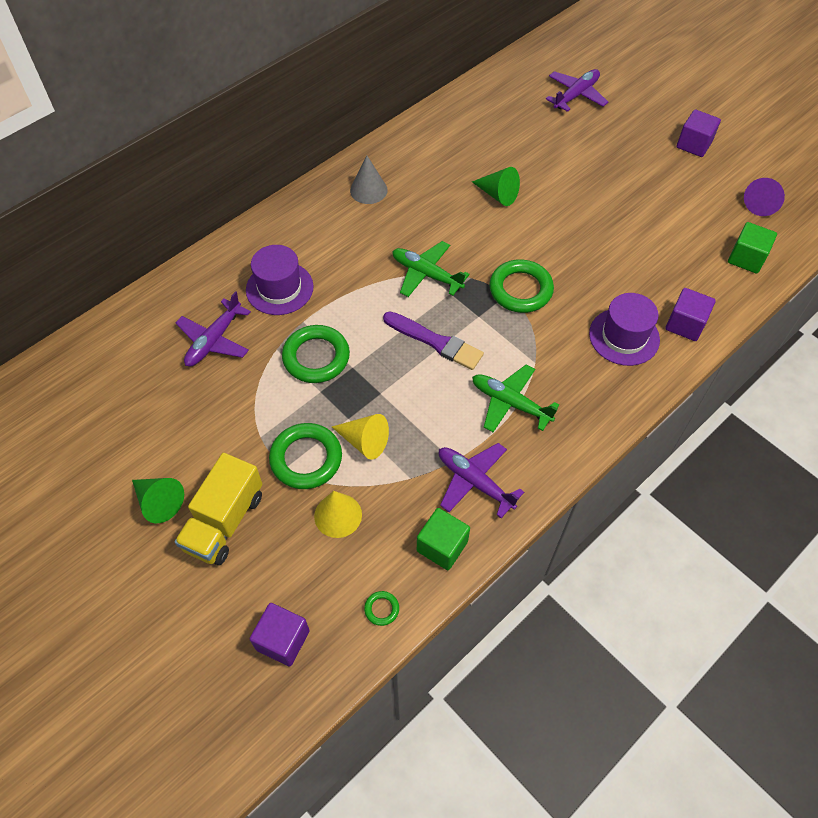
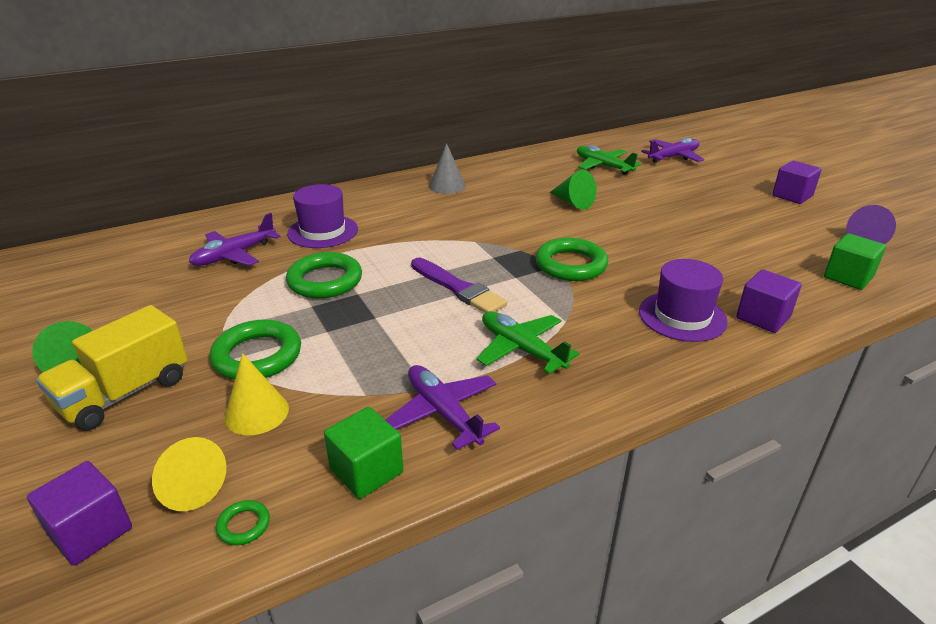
camera: 15 degrees right, 25 degrees down
yellow cone [332,414,389,460] -> yellow cone moved to [152,437,226,511]
green plane [392,241,470,297] -> green plane moved to [577,145,641,175]

